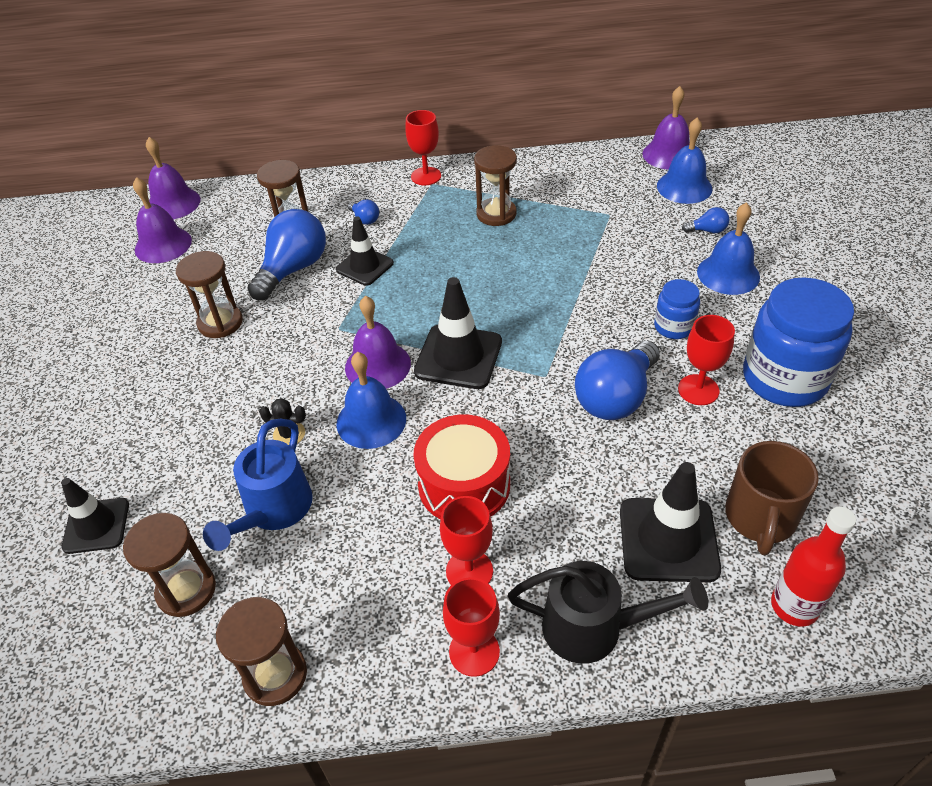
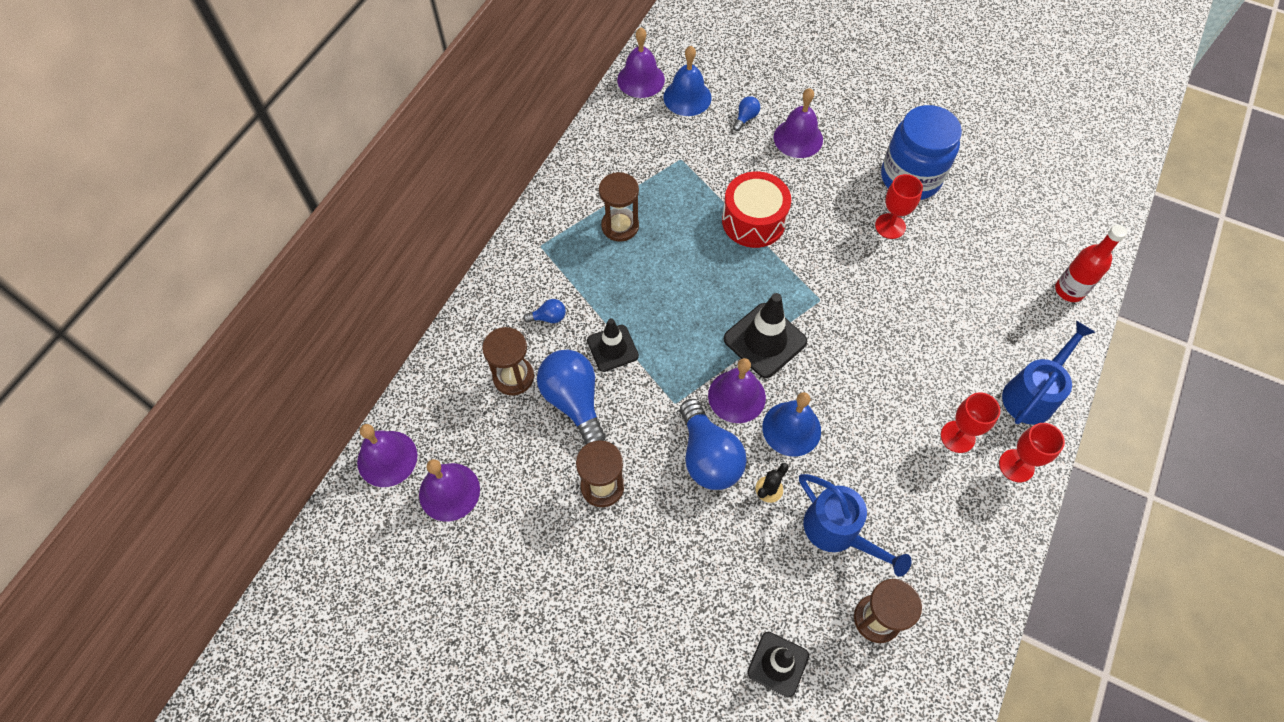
camera: 60 degrees left, 15 degrees up
brown hourglass [216,597,307,706] -> none
red goblet [405,110,441,185] -> none
red drum [413,414,510,519] -> red drum moved to [722,171,791,248]
black watering can [508,561,708,664] -> blue watering can [1002,321,1095,425]
blue light bulb [575,341,660,420] -> blue light bulb moved to [680,399,747,490]
black traffic cone [620,462,721,582] -> none
blue jar [654,279,700,339] -> none
blue bell [697,202,760,295] -> purple bell [774,88,823,158]
brown mug [725,441,819,556] -> none

